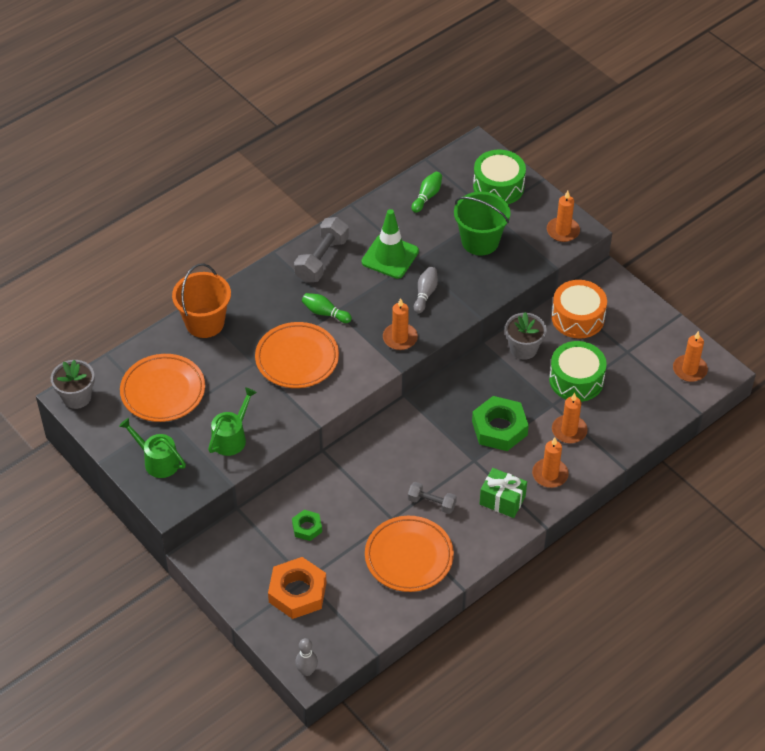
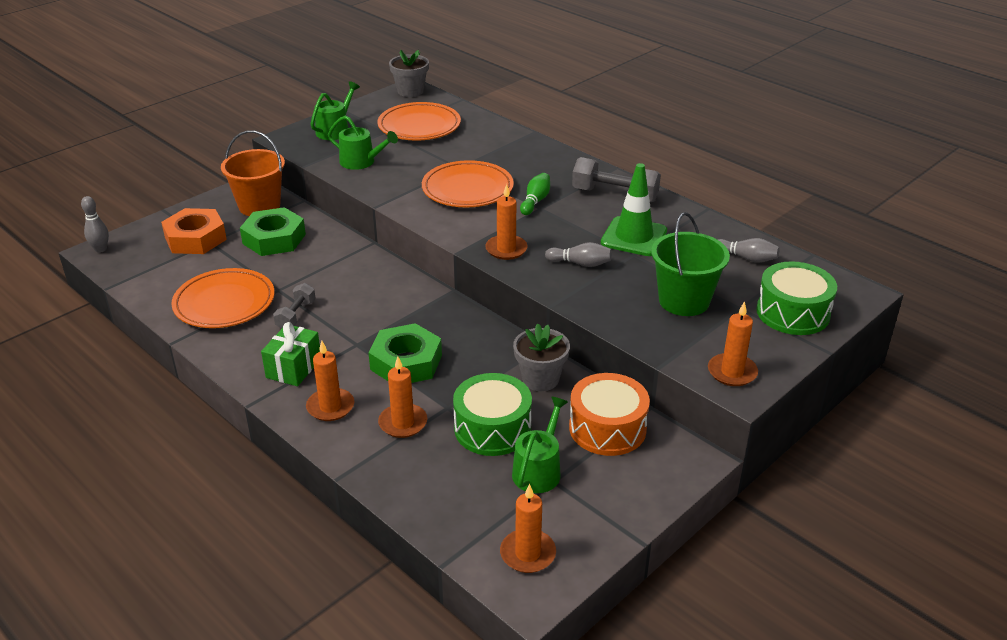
camera: 85 degrees right, 15 degrees down
orange bucket [172,264,231,338] -> orange bucket moved to [221,130,285,216]
green nut [292,510,322,541] -> green nut [240,207,306,256], size x1.88
green bowling pin [411,172,442,213] -> grey bowling pin [718,238,779,263]
none -> green watering can [512,397,568,493]

